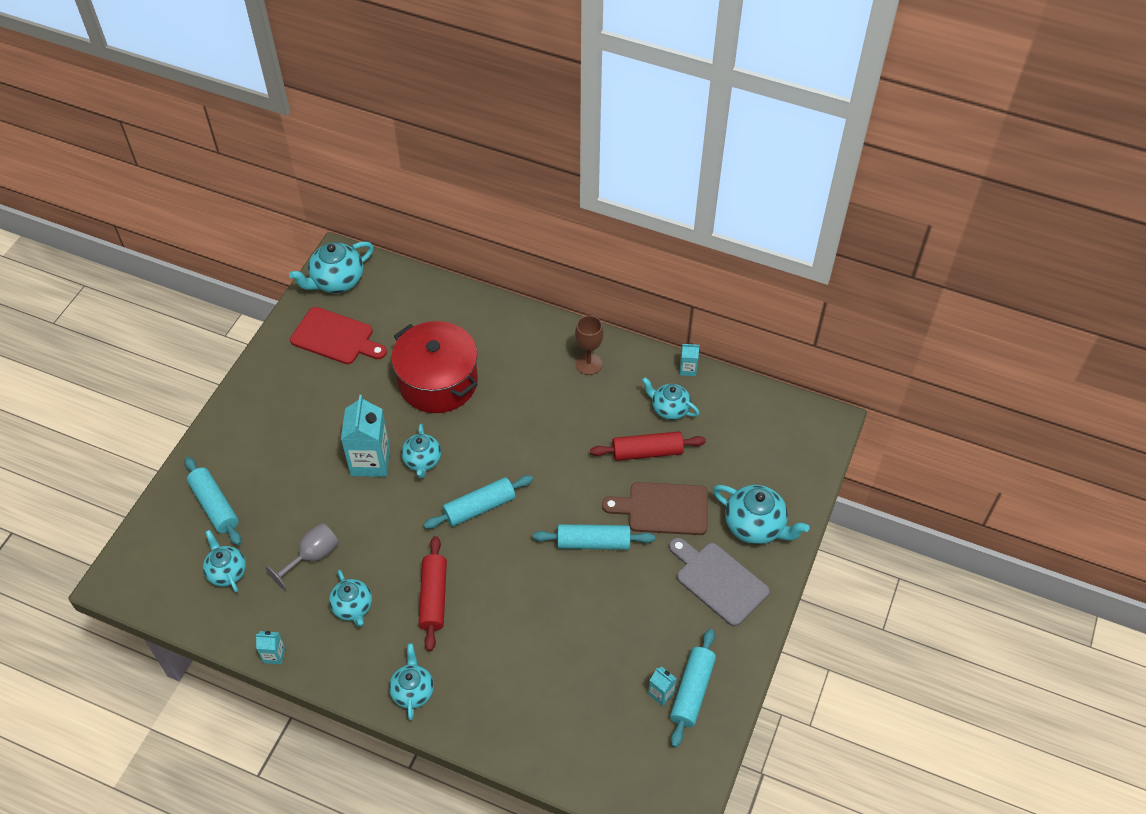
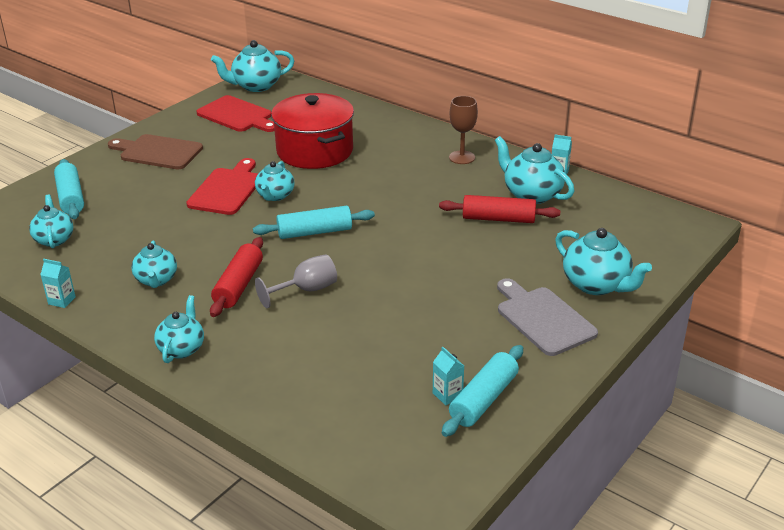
camera: 15 degrees right, 20 degrees down
grey goblet [265,523,339,590] -> grey goblet moved to [255,254,337,308]
turquoise carton [341,395,390,477] -> red cutting board [186,158,258,215]
turquoise rolling pin [533,524,655,550] -> none
brown cutting board [602,482,708,535] -> brown cutting board moved to [108,134,203,170]
turquoise teapot [642,377,700,420] -> turquoise teapot [495,136,574,204], size x1.51

